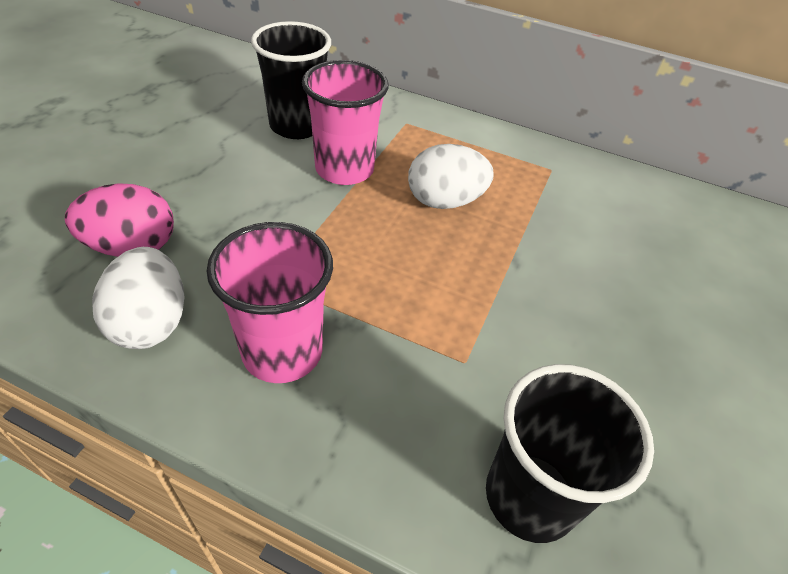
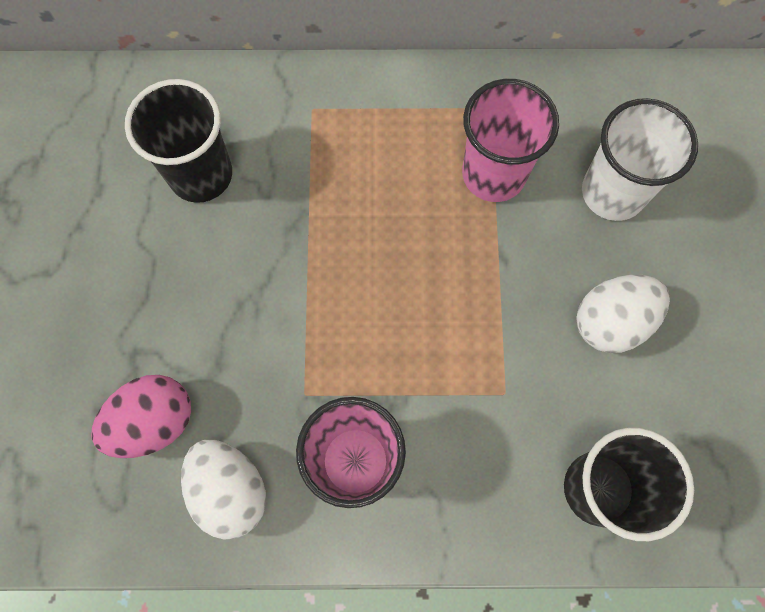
camera: 20 degrees left, 25 degrees up
pink cup [302,60,388,185] -> pink cup moved to [462,79,559,202]
white egg [408,144,494,209] -> white egg moved to [576,275,670,353]
none -> white cup [582,98,698,221]

